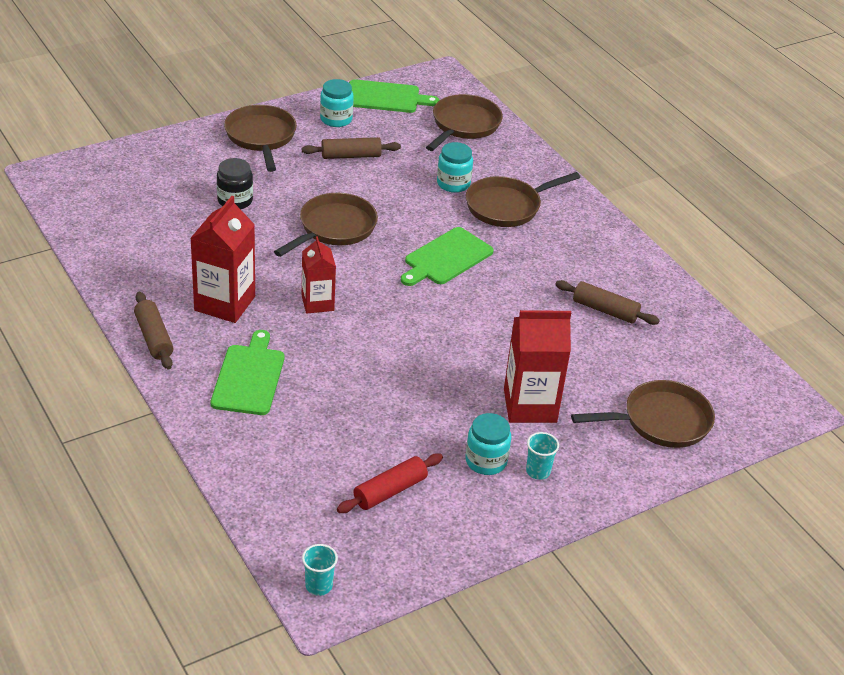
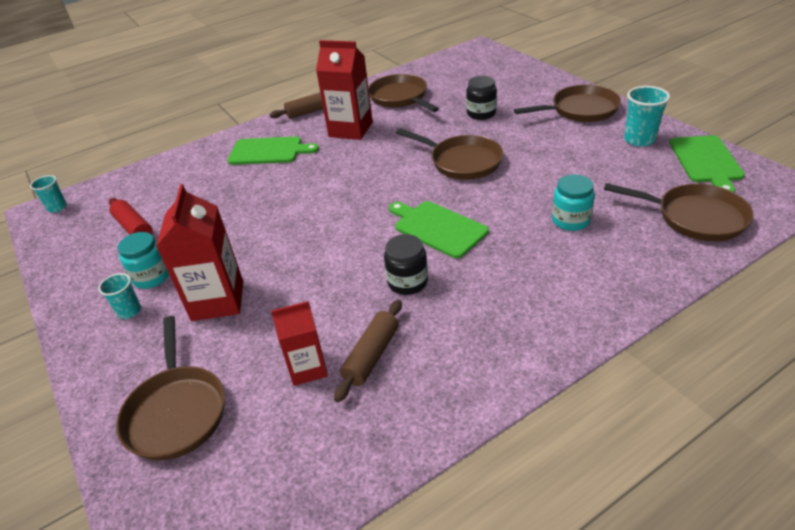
camera: 95 degrees right, 0 degrees up
brown rolling pin [302,137,401,159] -> none
red carton [302,236,336,314] -> red carton moved to [271,301,328,386]
turquoise jar [320,79,354,127] -> turquoise cup [624,86,670,147]
brown pan [466,172,580,227] -> brown pan moved to [368,74,439,112]
none -> black jar [384,234,428,295]

